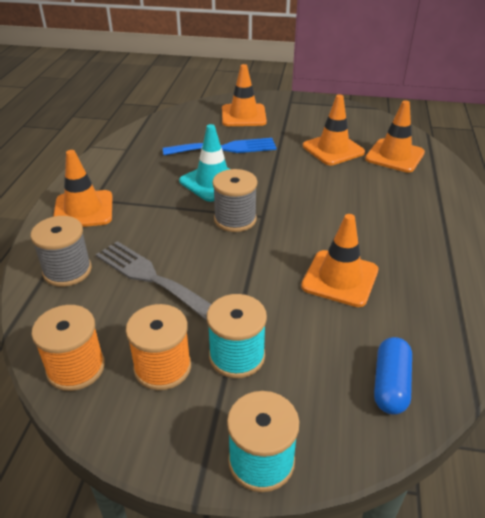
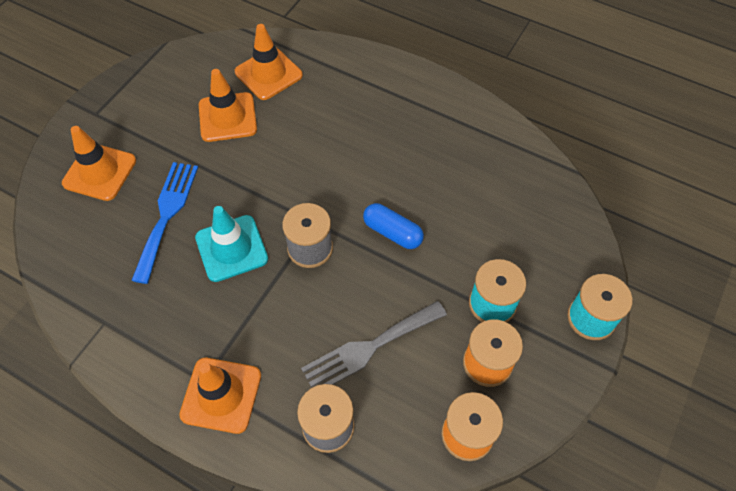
camera: 70 degrees left, 20 degrees up
orange traffic cone [301,214,378,307] -> none
blue capsule [374,337,412,415] -> blue capsule moved to [363,203,424,249]

